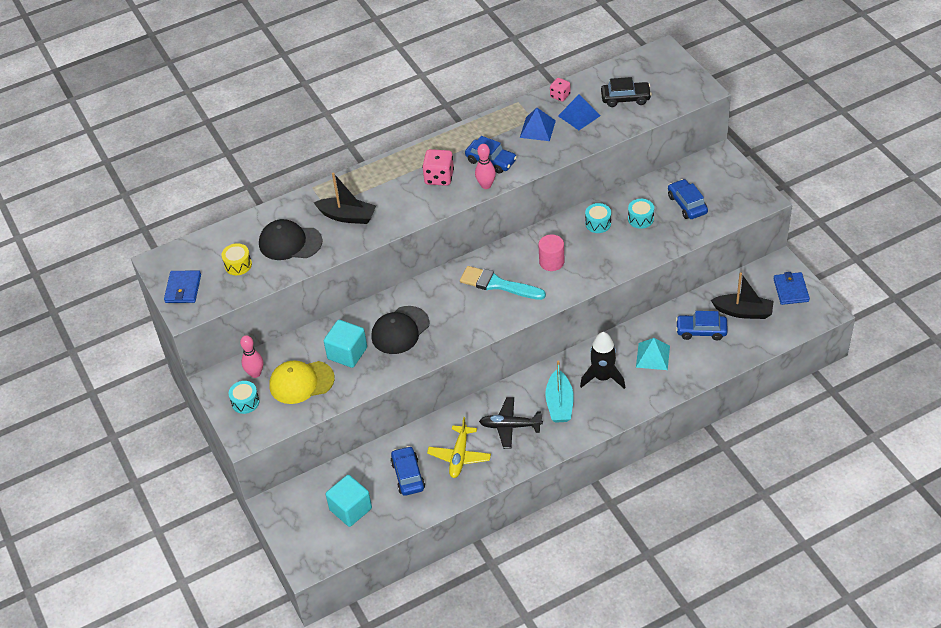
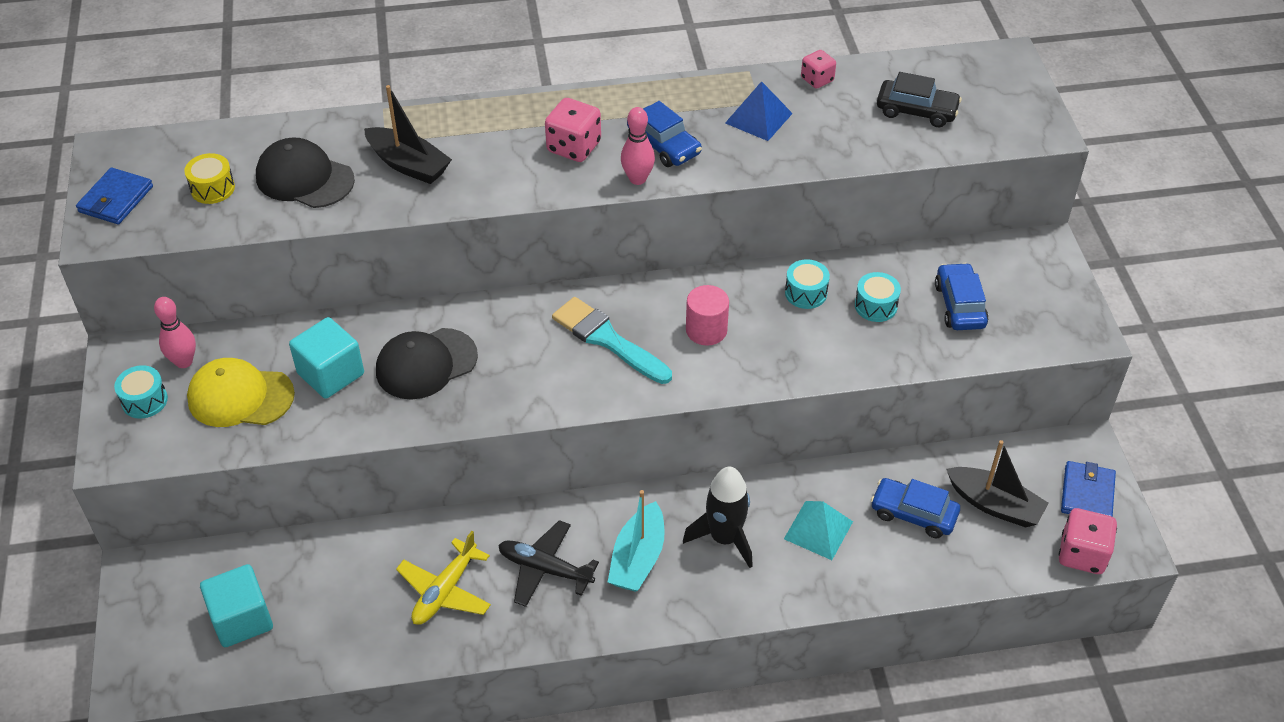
camera: 15 degrees right, 0 degrees up
blue car [391,446,425,496] -> none
blue pyramid [558,95,601,130] -> none
none -> pink dice [1059,508,1117,574]

